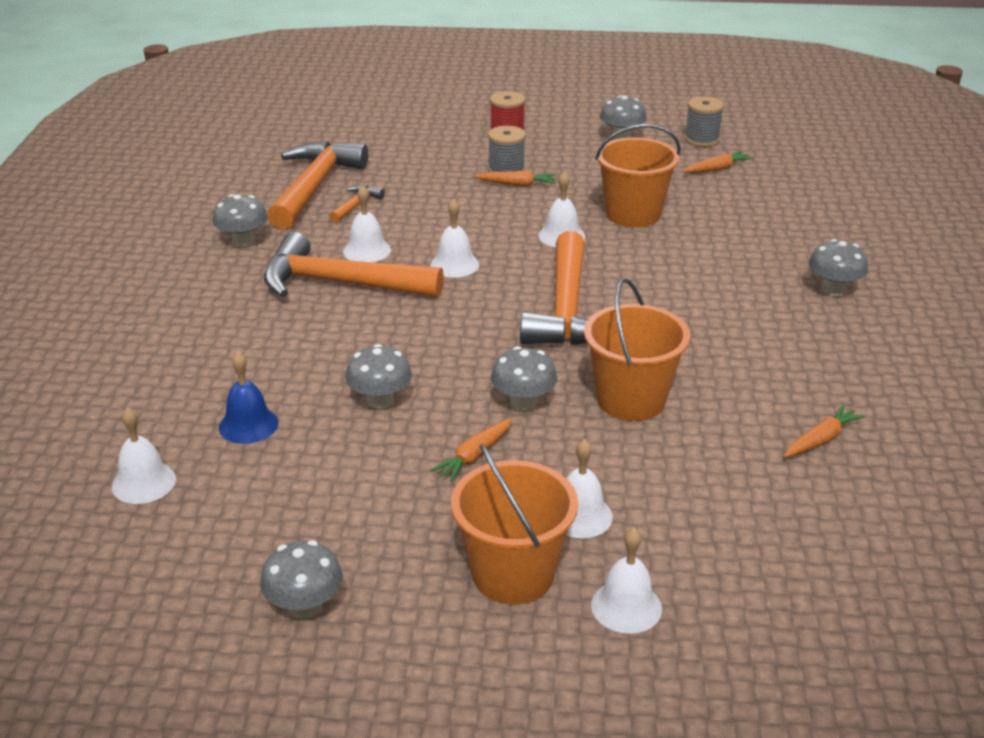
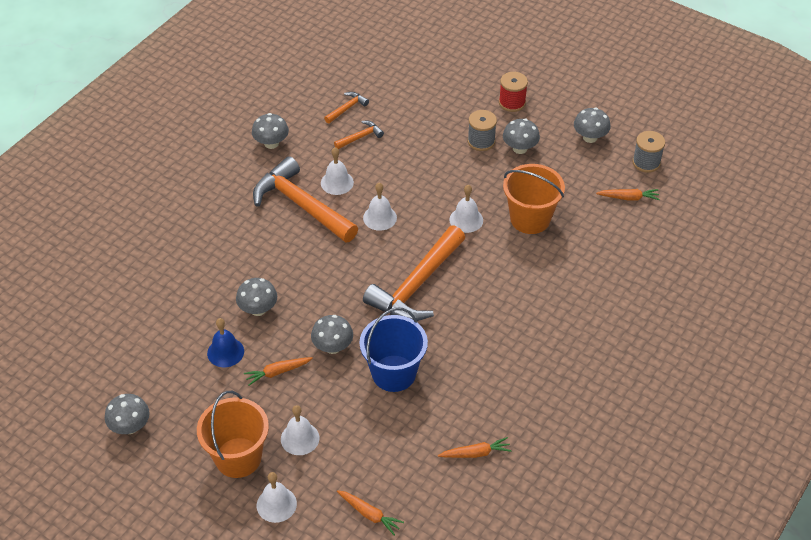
camera: 30 degrees right, 15 degrees up
white bell [112,407,176,504] -> none
blue bell [219,352,278,444] -> blue bell moved to [207,318,244,367]
orange hammer [268,141,368,230] -> orange hammer [324,92,369,124], size x0.43
orange carrot [474,171,556,186] -> orange carrot moved to [337,490,404,535]
orange bucket [584,278,690,421] -> blue bucket [360,307,428,392]
grey mushroom [809,239,868,296] -> grey mushroom moved to [503,119,540,154]

